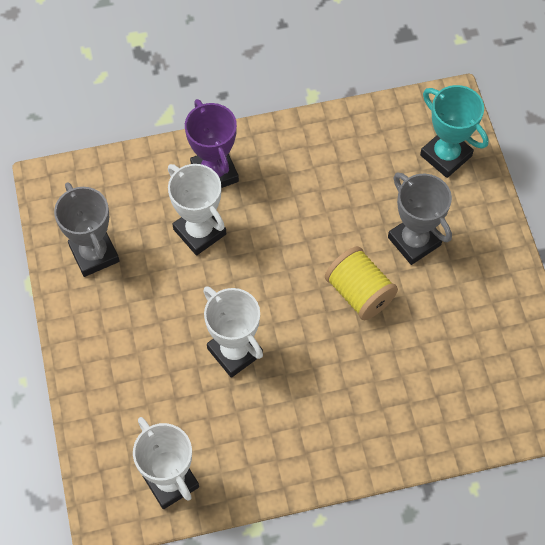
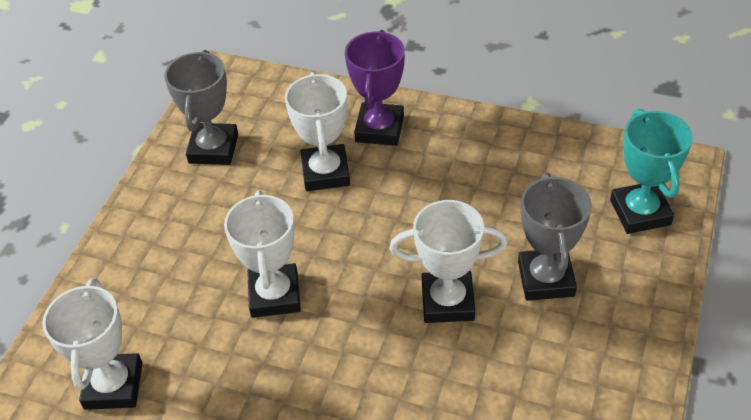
camera: 35 degrees right, 15 degrees down
yellow spool [325,246,398,320] -> white trophy [390,200,507,323]

